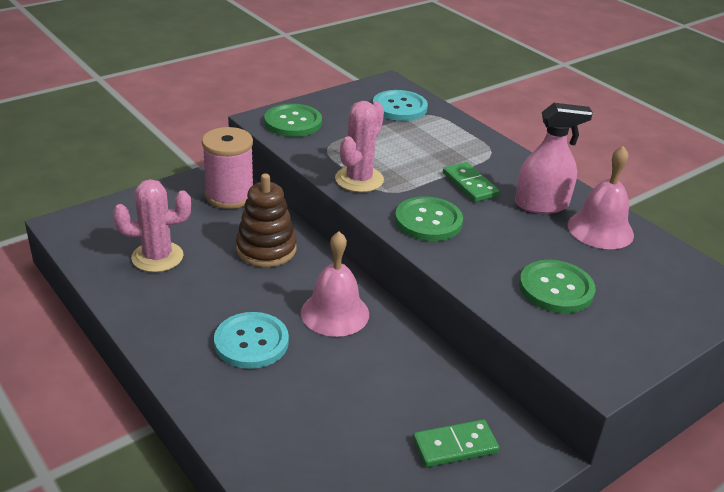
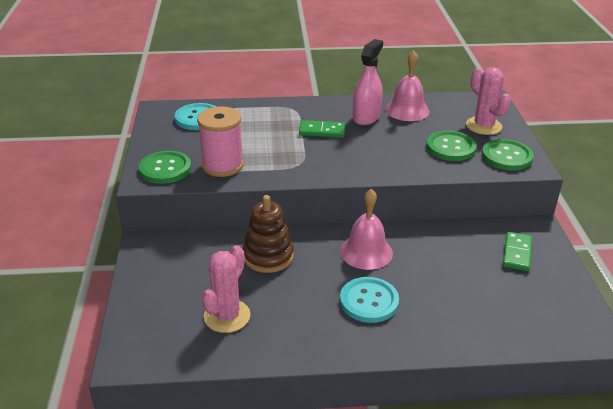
camera: 55 degrees left, 0 degrees up
pink spool [202,127,253,209] -> pink spool moved to [197,107,244,177]
pink cactus [335,101,384,192] -> pink cactus moved to [466,67,511,135]
green button [395,197,463,241] -> green button moved to [482,139,534,171]

